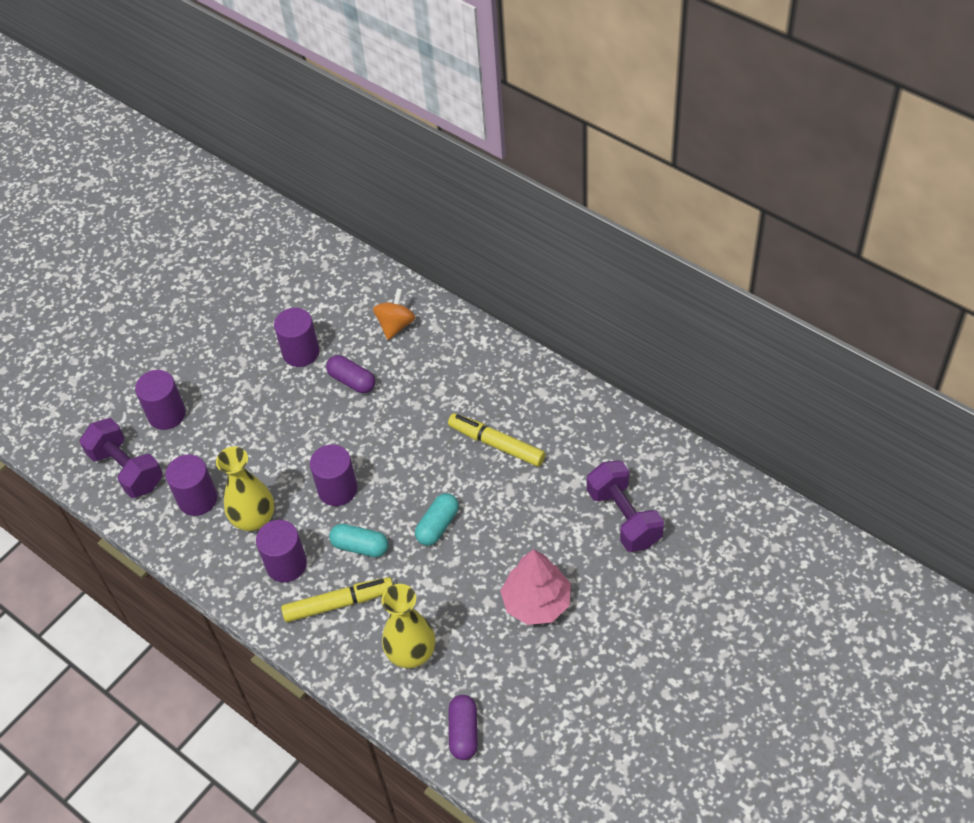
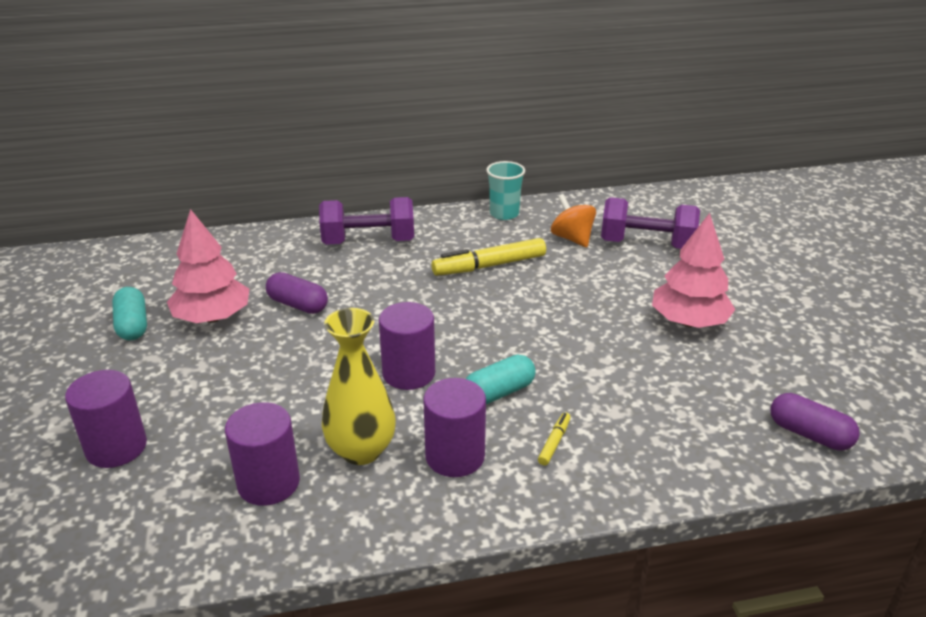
camera: 55 degrees left, 20 degrees down
purple dumbbell [79,418,163,498] -> purple dumbbell moved to [319,197,414,245]
purple cylinder [274,308,319,367] -> pink tree [167,209,249,323]
yellow marker [281,577,393,622] -> yellow marker [538,413,571,466], size x0.46
purple capsule [326,355,375,393] -> purple capsule turned 45 degrees clockwise [266,272,328,314]
orange spinning top [373,288,415,340] -> orange spinning top moved to [551,194,596,248]
yellow vase [381,584,435,668] -> none
turquoise capsule [415,493,459,546] -> turquoise capsule moved to [112,287,147,340]
none -> turquoise cup [486,161,525,220]

